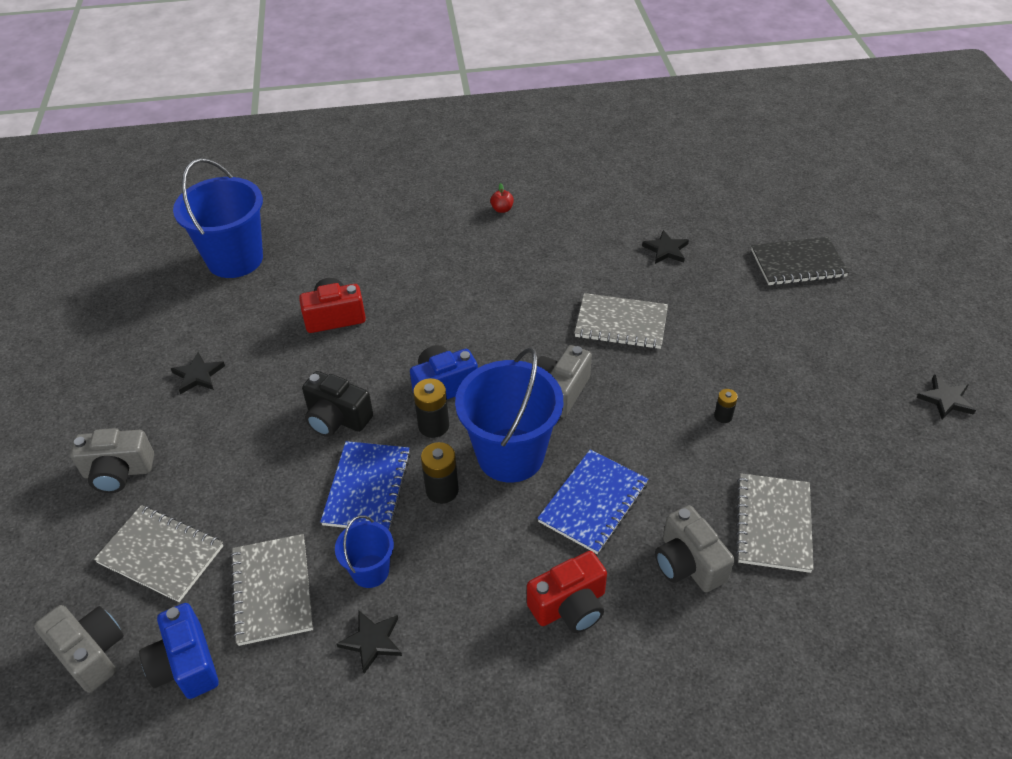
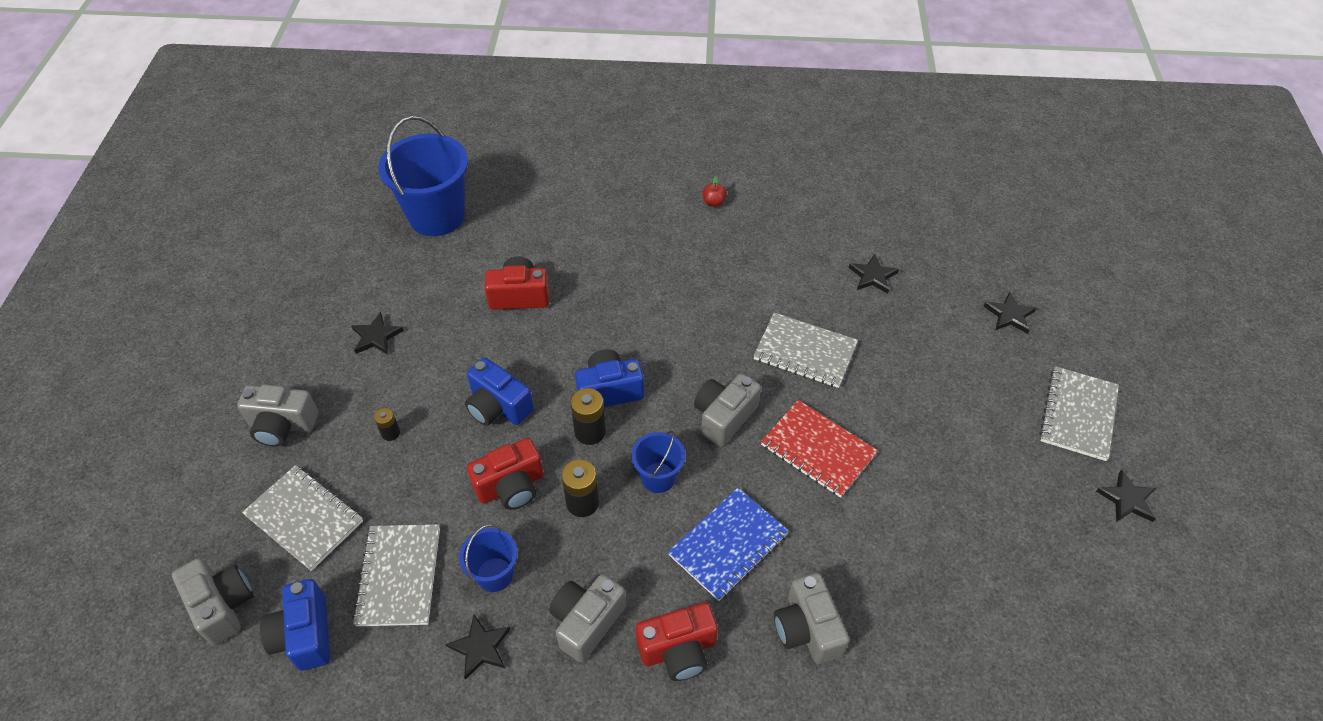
camera: 10 degrees right, 5 degrees up
black camera [302,371,373,437] -> blue camera [465,358,534,426]
blue notebook [320,441,411,530] -> red camera [467,438,544,510]
blue bucket [455,347,563,483] -> blue bucket [631,430,685,493], size x0.51
black battery [714,389,738,423] -> black battery moved to [374,408,400,441]
grey notebook [735,473,814,573] -> grey notebook moved to [1039,366,1119,461]
black notebook [751,237,849,285] -> black star [984,291,1037,334]
none -> grey camera [549,574,626,663]
none -> red notebook [761,400,878,498]

